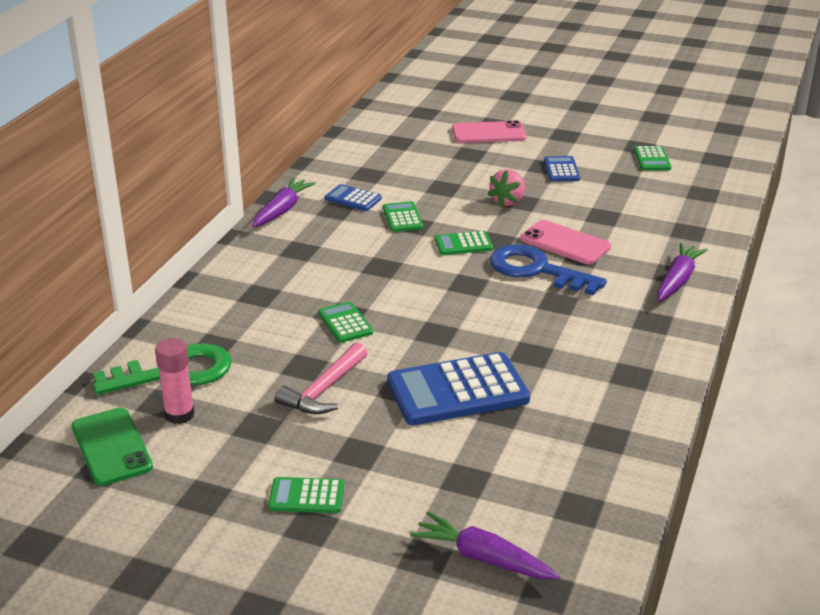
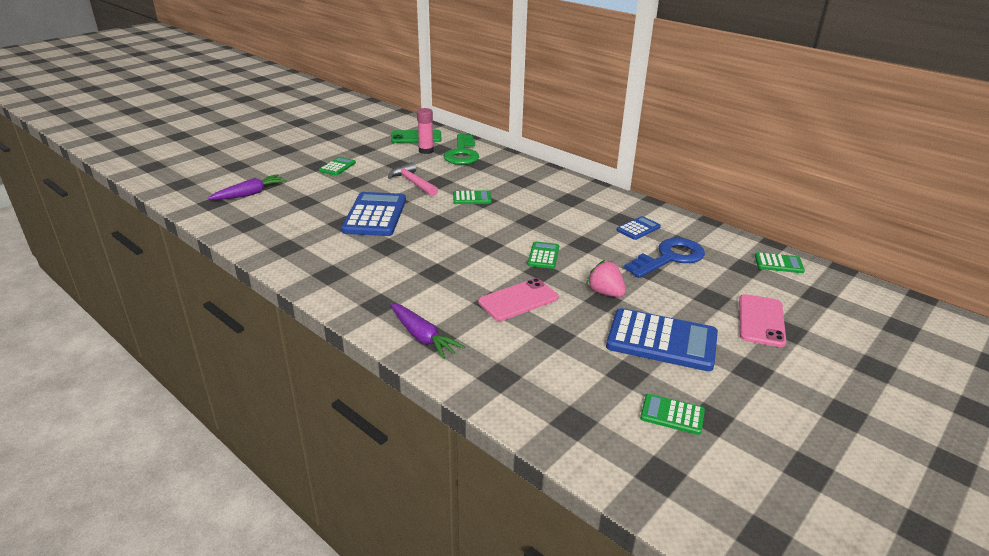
camera: 110 degrees right, 0 degrees up
purple carrot [252,178,316,227] -> none
green calculator [383,201,423,232] -> green calculator moved to [755,252,805,273]
blue key [490,244,607,295] -> blue key moved to [624,238,705,278]
blue calculator [544,156,580,182] -> blue calculator [606,308,718,371], size x1.99

